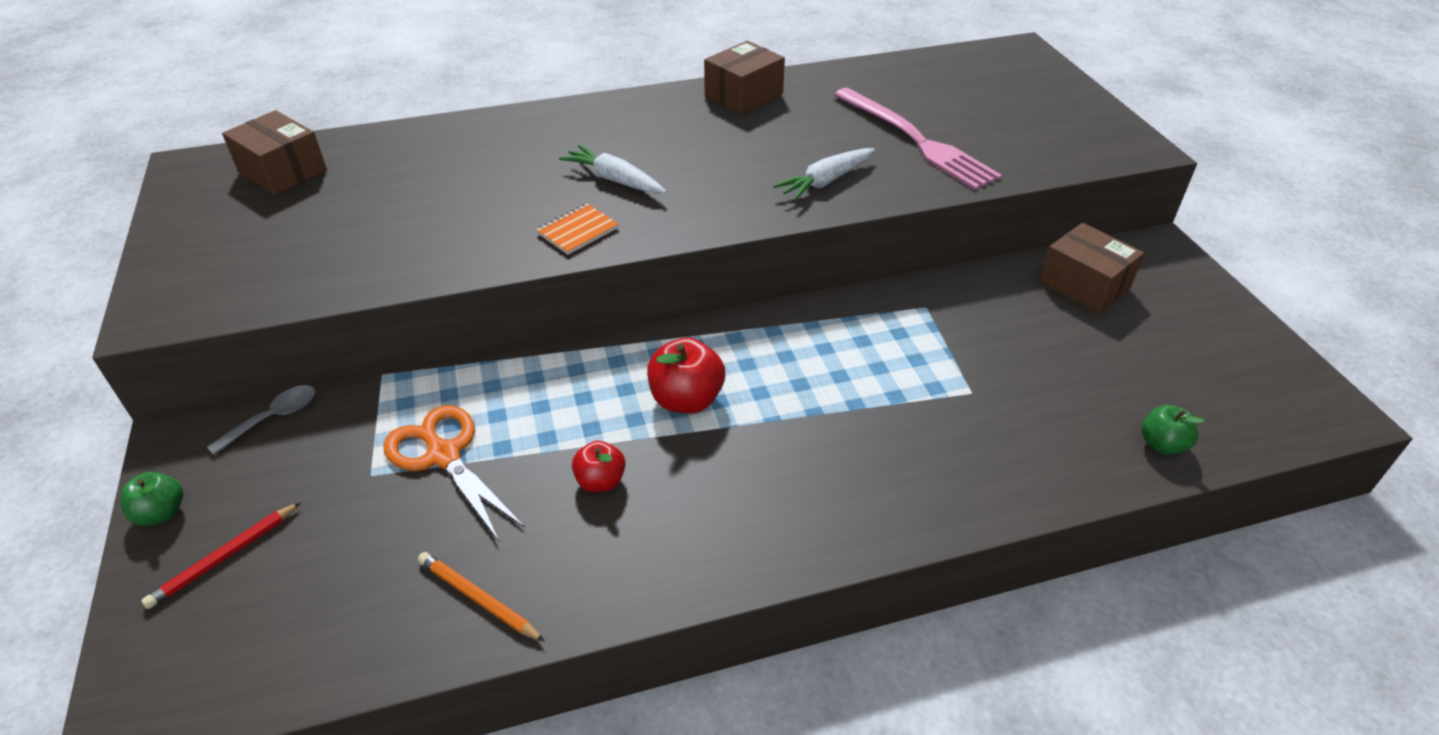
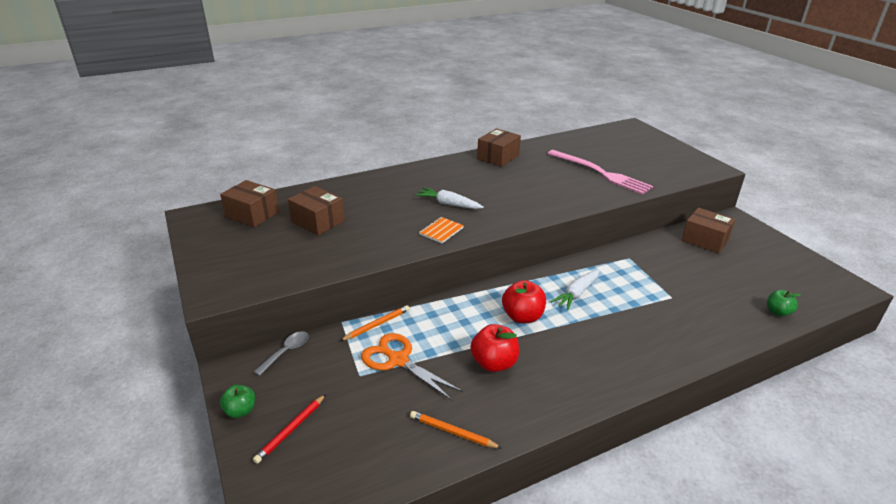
camera: 10 degrees left, 10 degrees down
red apple [572,441,625,492] -> red apple [470,324,519,372], size x1.59
white carrot [773,148,875,201] -> white carrot moved to [550,270,599,310]
none -> brown box [288,186,345,235]
none -> orange pencil [340,305,410,341]

